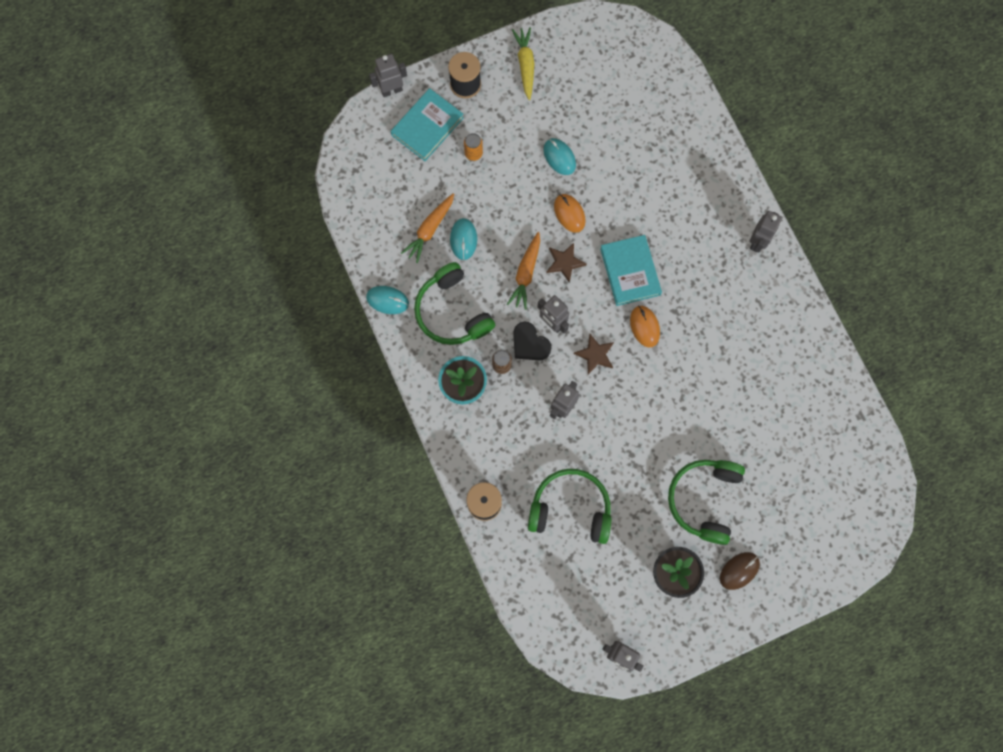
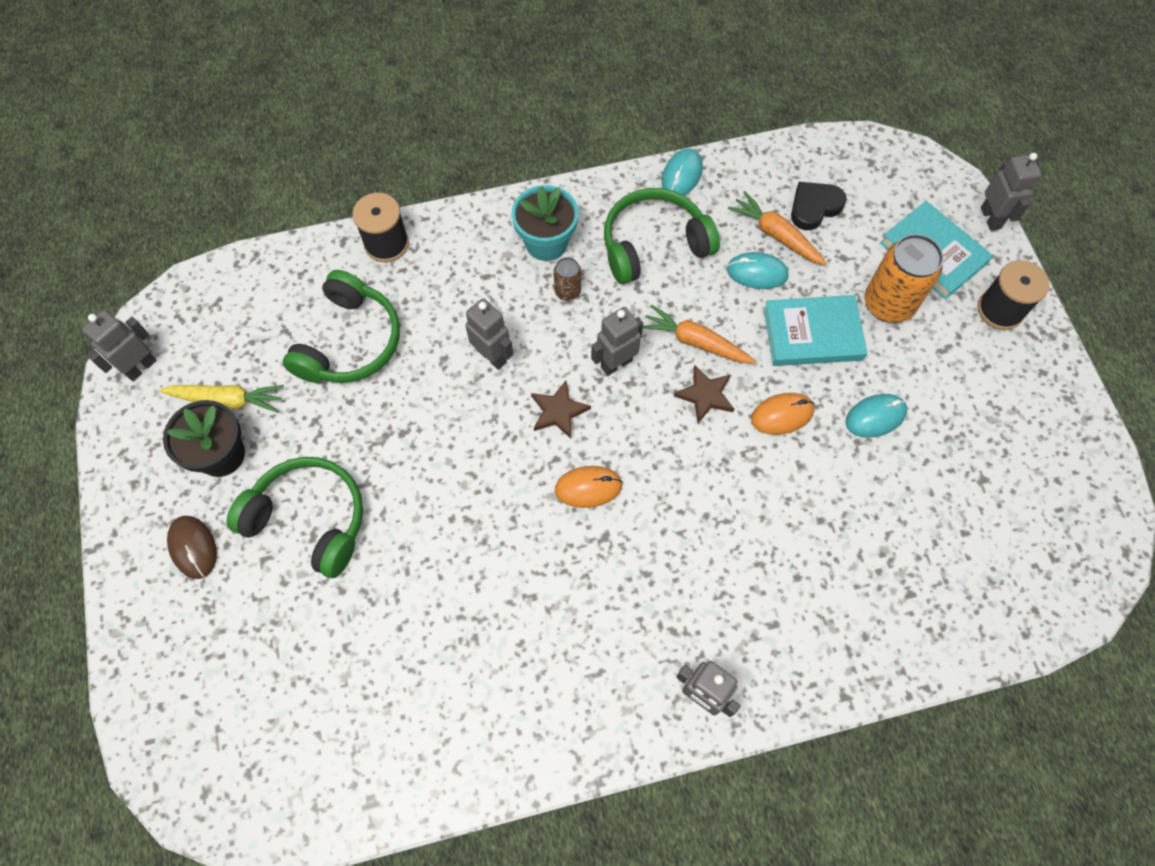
camera: 100 degrees right, 10 degrees down
orange can [464,133,483,161] -> orange can [865,234,943,323], size x1.98
yellow carrot [512,27,534,100] -> yellow carrot moved to [159,385,284,413]
black heart [513,322,552,360] -> black heart moved to [791,182,847,230]
turquoise book [600,235,662,306] -> turquoise book moved to [763,295,868,366]

